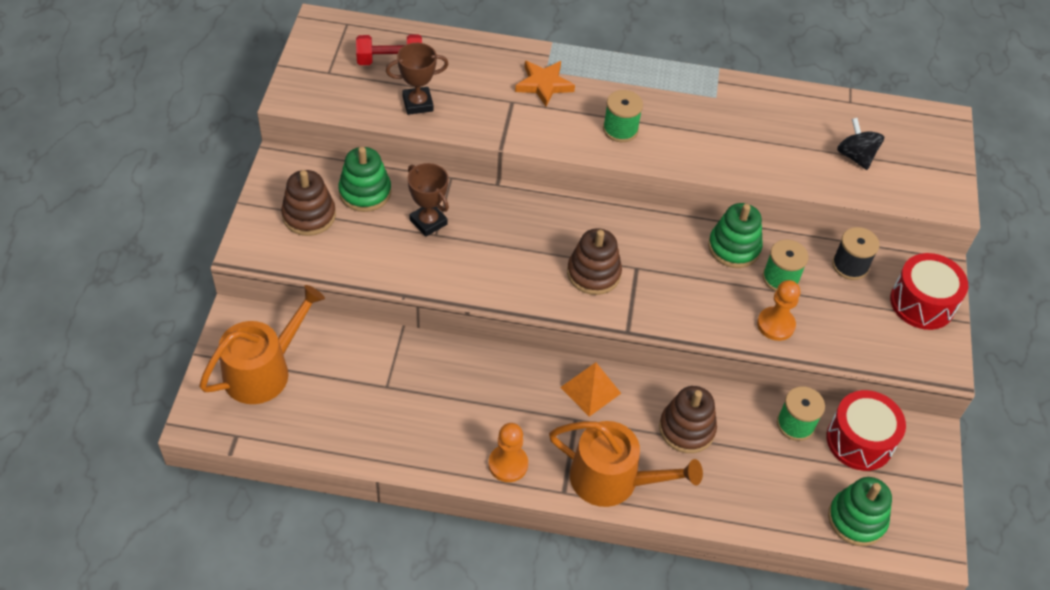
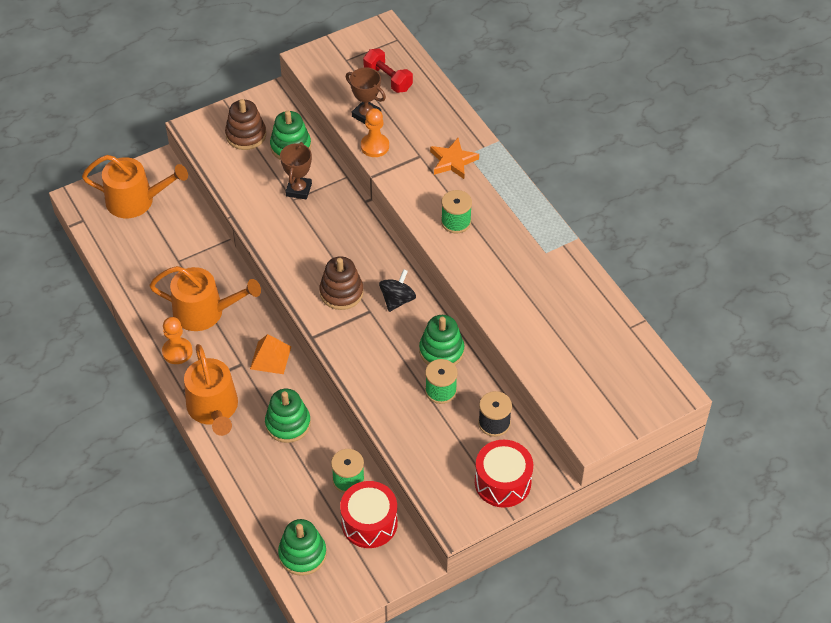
camera: 55 degrees right, 0 degrees up
brown stacking toy [659,386,717,453] -> green stacking toy [265,389,311,443]
orange pawn [757,280,800,341] -> orange pawn moved to [361,108,389,157]
black spinning top [837,118,884,170] -> black spinning top moved to [379,269,416,312]
none -> orange watering can [149,266,261,331]

